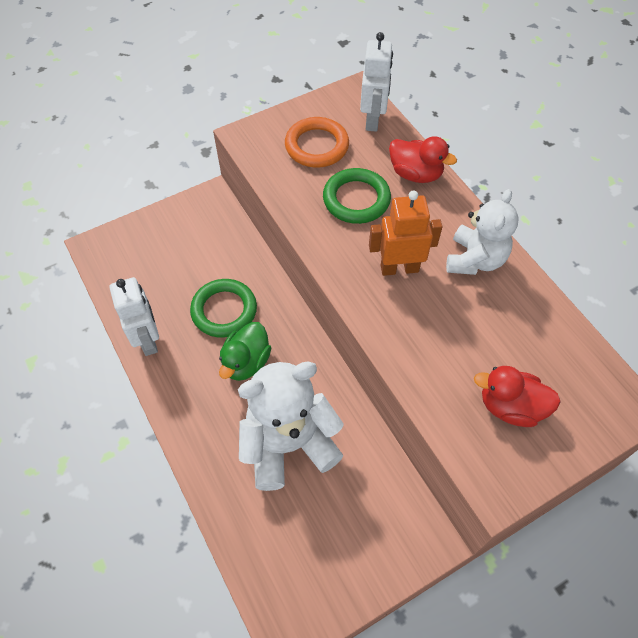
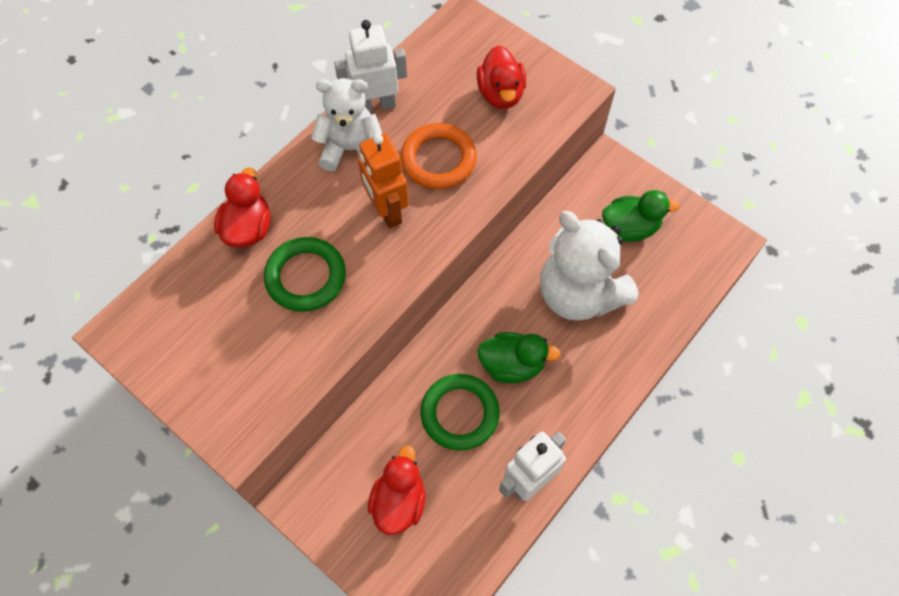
camera: 110 degrees left, 5 degrees up
orange ring [285,117,349,167] -> orange ring moved to [400,123,477,189]
white robot [360,32,393,132] -> white robot moved to [334,20,407,112]
none -> red duck [368,445,426,535]
none -> green duck [602,190,680,242]

